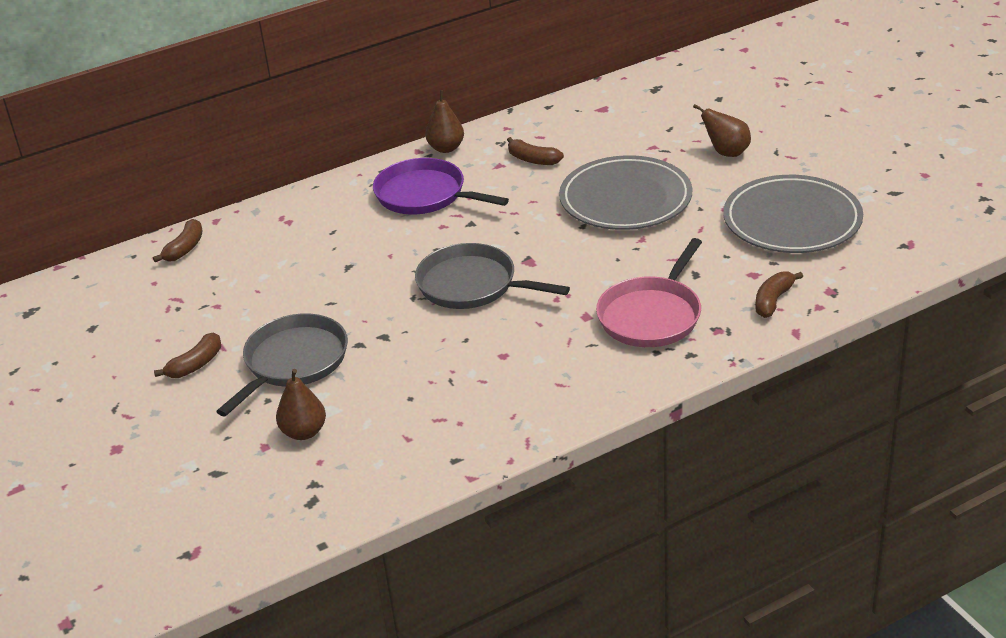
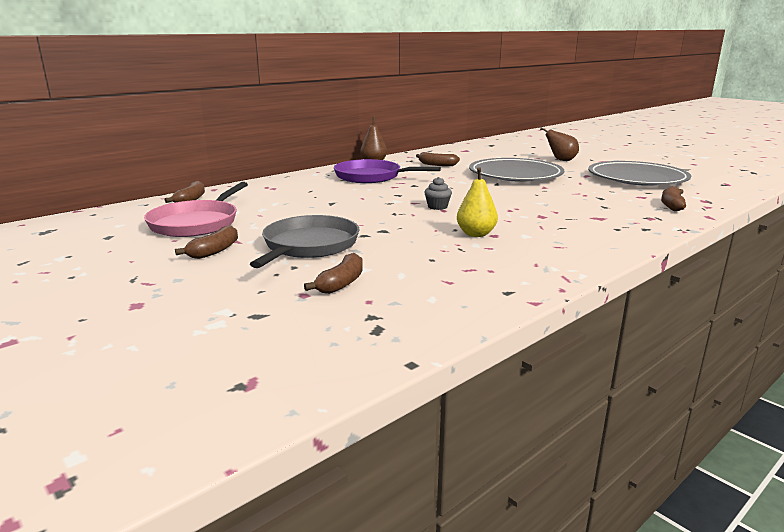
camera: 15 degrees left, 15 degrees down
brown pear [276,369,326,440] -> brown banana [304,253,363,294]
grey pan [415,243,570,309] -> grey cupcake [424,177,452,210]
pink pan [596,238,702,347] -> pink pan moved to [144,182,248,237]
none -> yellow pear [457,167,498,237]

